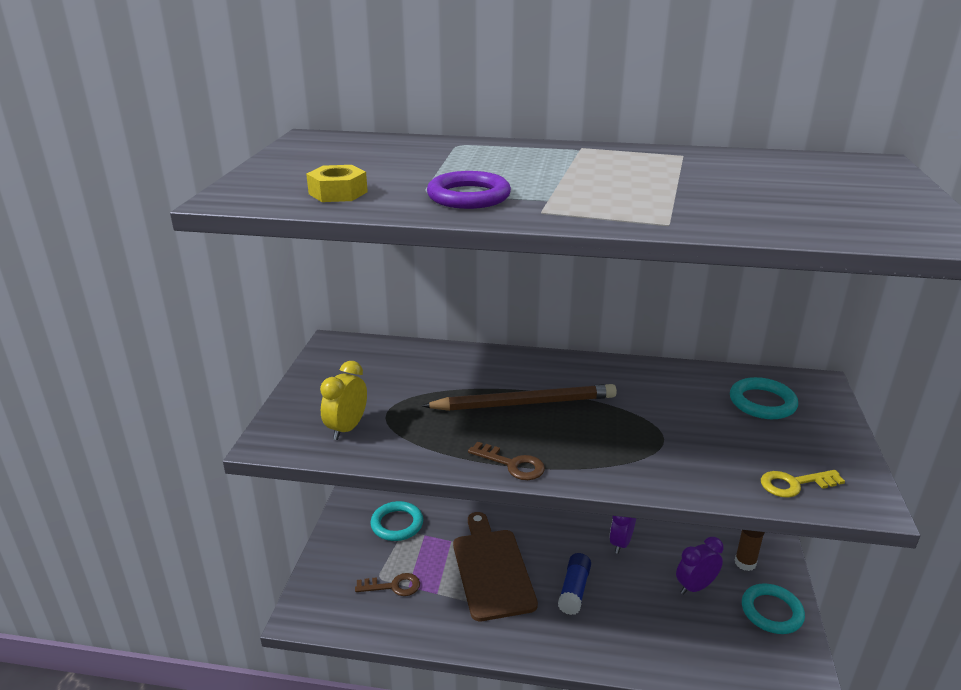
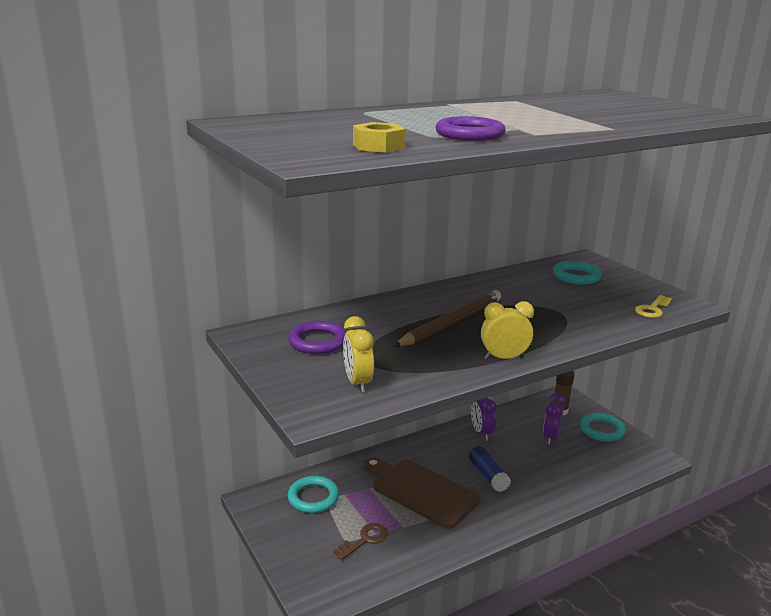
camera: 40 degrees left, 5 degrees down
brown key [468,442,545,480] -> yellow clock [481,301,534,360]
none -> purple ring [288,321,346,354]

